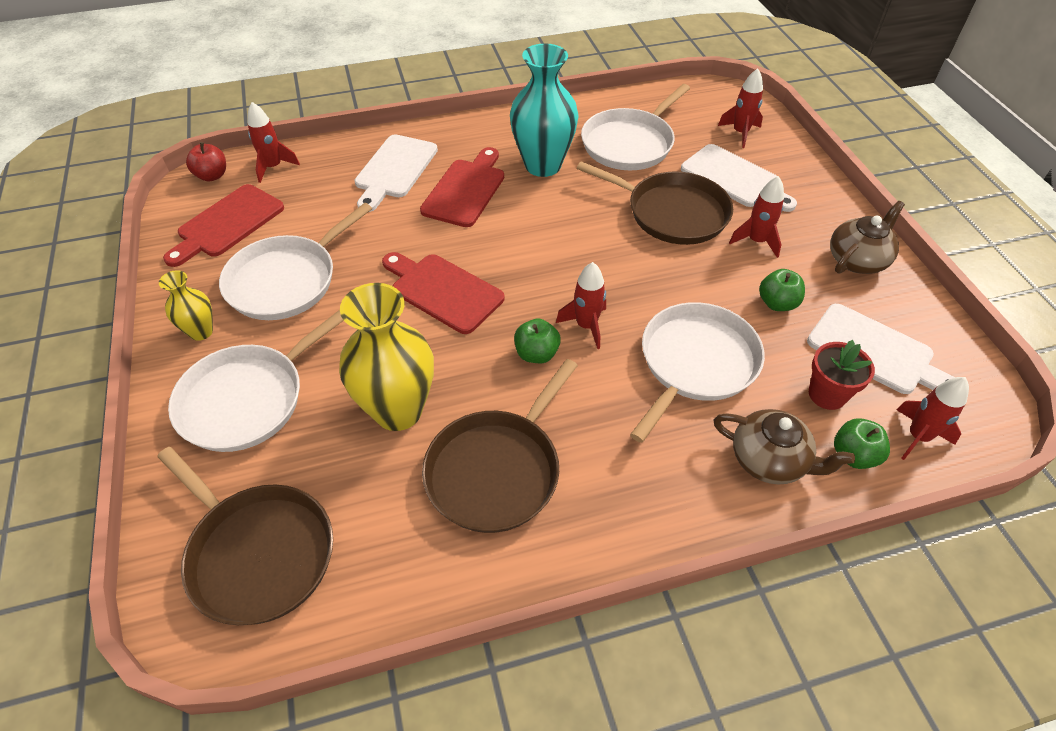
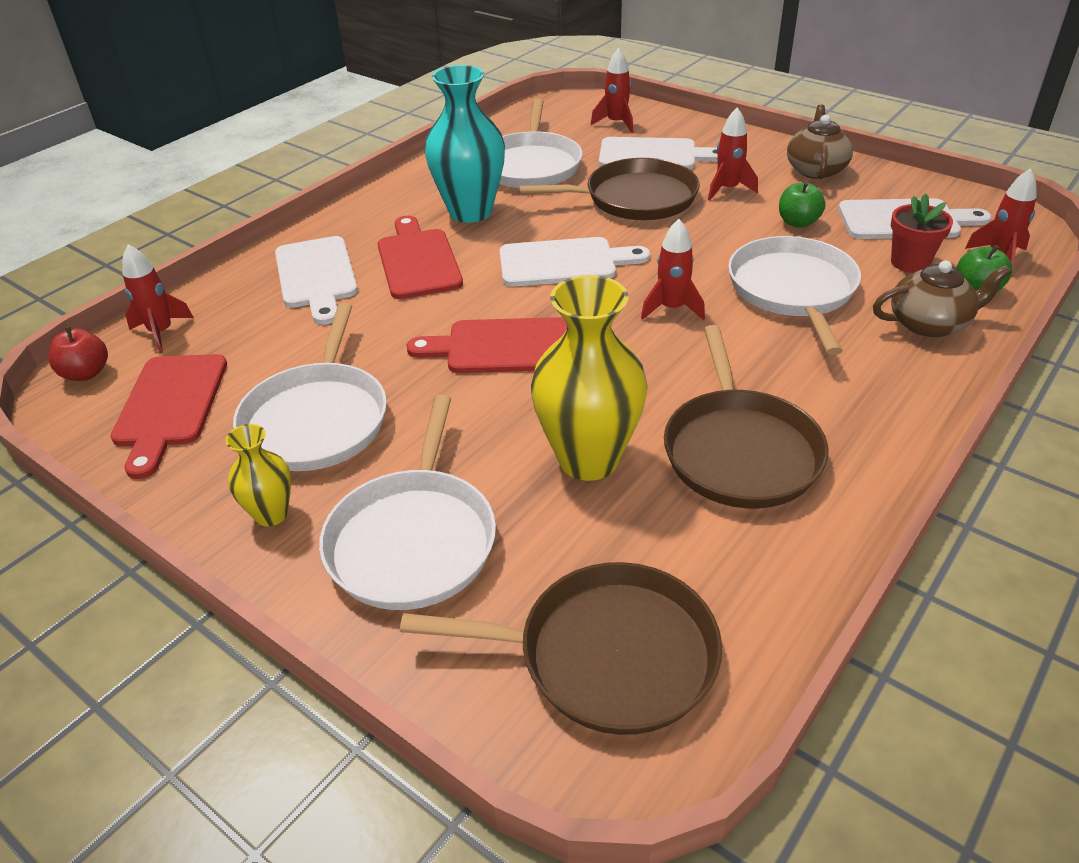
camera: 35 degrees left, 10 degrees down
green apple [514,319,561,363] -> none
none -> white cutting board [499,237,650,287]

